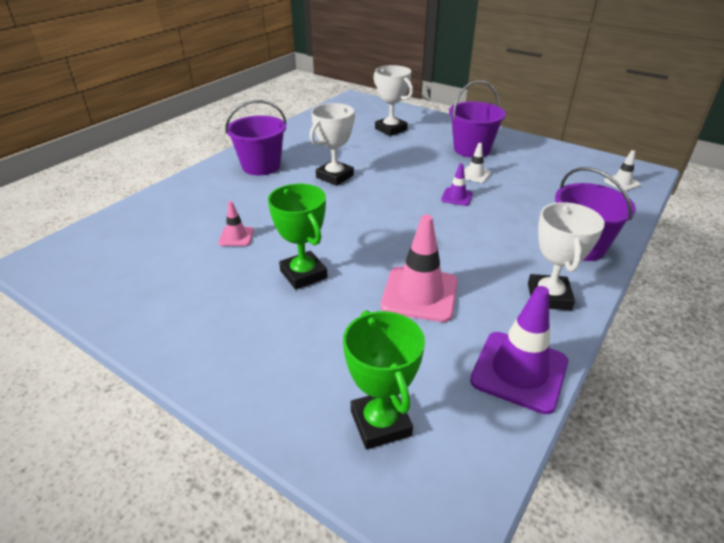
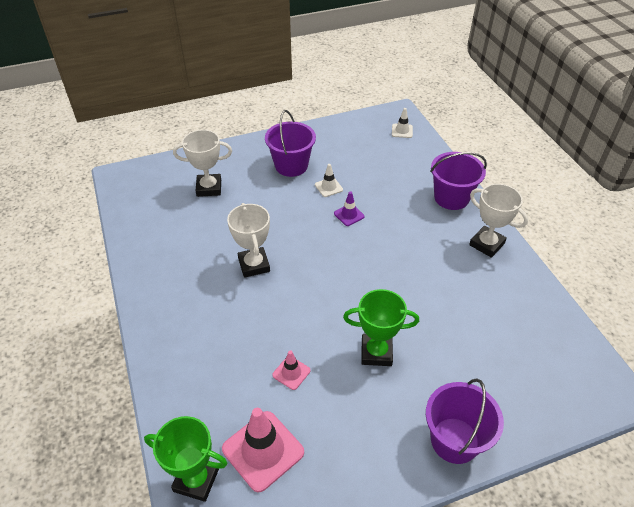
camera: 55 degrees left, 10 degrees up
purple bucket [225,100,287,175] -> purple bucket moved to [426,378,504,464]
green trophy [343,310,425,450] -> green trophy moved to [144,416,228,502]
pink traffic cone [381,214,458,322] -> pink traffic cone moved to [222,408,304,492]
purple traffic cone [470,286,568,414] -> none

